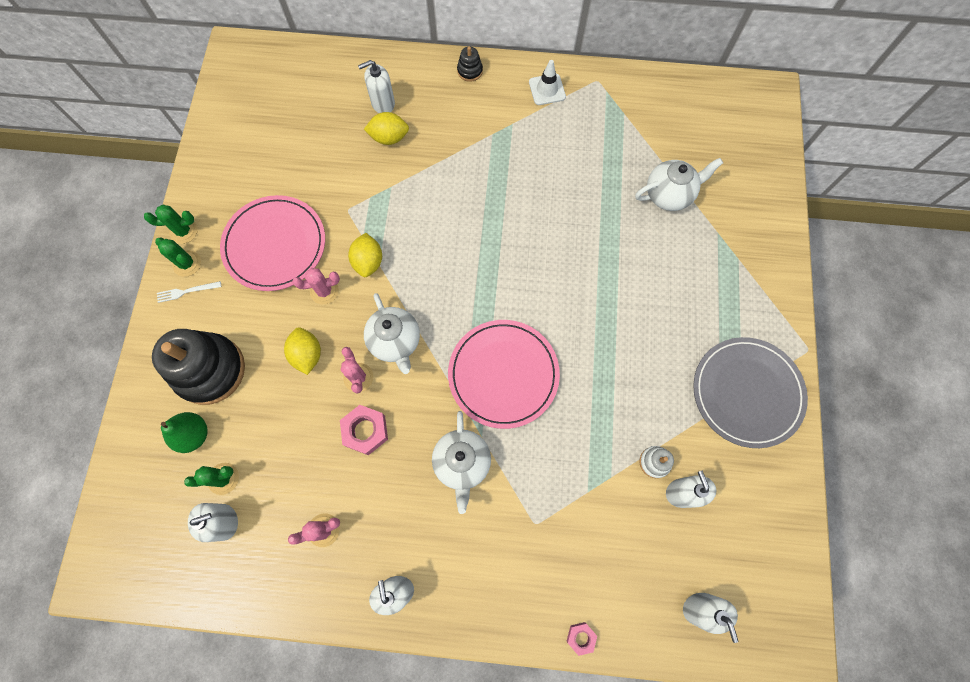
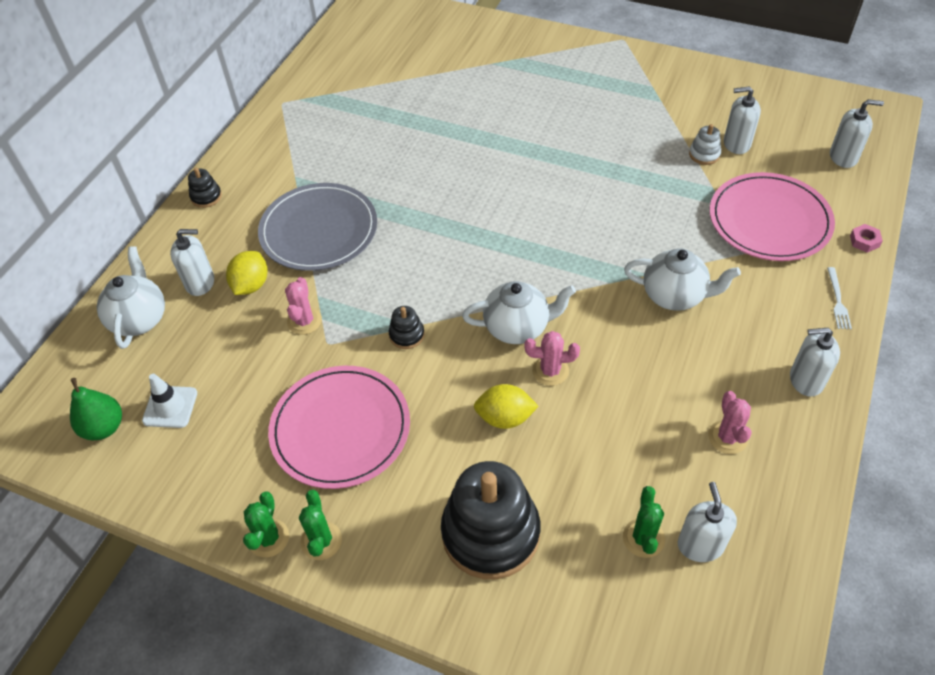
camera: 70 degrees left, 20 degrees down
green cactus [155,237,201,277] -> green cactus turned 60 degrees counterclockwise [299,490,342,560]
white fork [157,281,221,303] -> white fork moved to [827,267,852,329]
green pear [161,412,208,453] -> green pear moved to [70,378,122,440]
pink cactus [292,268,340,305] -> pink cactus moved to [285,277,322,335]
pink nut [340,405,388,455] -> none
yellow lemon [348,233,382,277] -> black stacking toy [389,306,425,349]
white soap dispenser [358,60,395,113] -> white soap dispenser turned 90 degrees counterclockwise [170,229,214,296]
pink plate [448,320,560,429] -> pink plate moved to [710,172,835,261]
white traffic cone [529,60,566,105] -> white traffic cone moved to [142,374,197,428]
white teapot [635,158,723,211] -> white teapot moved to [97,246,165,349]
grey plate [693,337,808,448] -> grey plate moved to [258,183,377,271]

